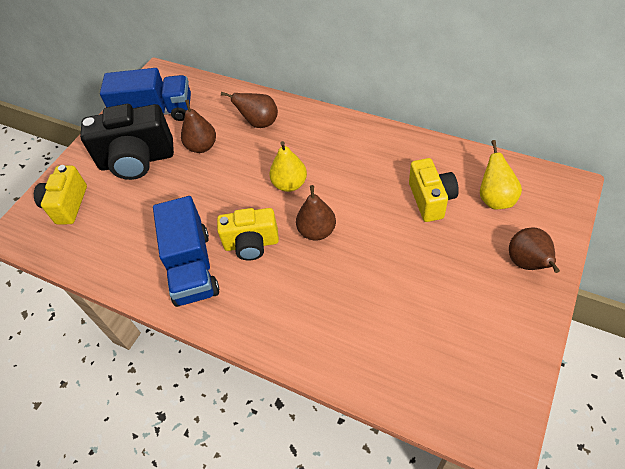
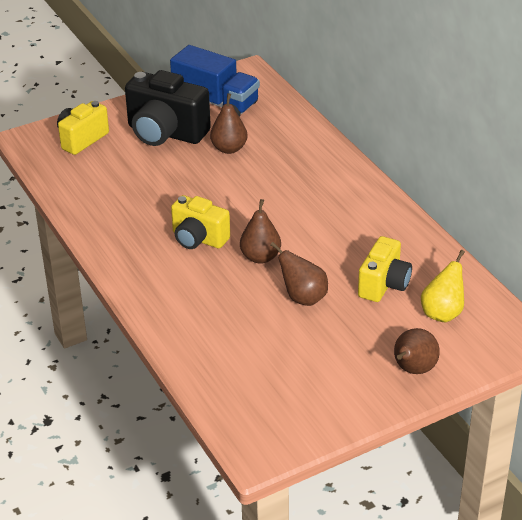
camera: 30 degrees right, 15 degrees down
blue truck [153,196,219,307] -> none
brown pear [221,92,278,128] -> brown pear moved to [270,242,328,306]
yellow pear [269,141,307,192] -> none

